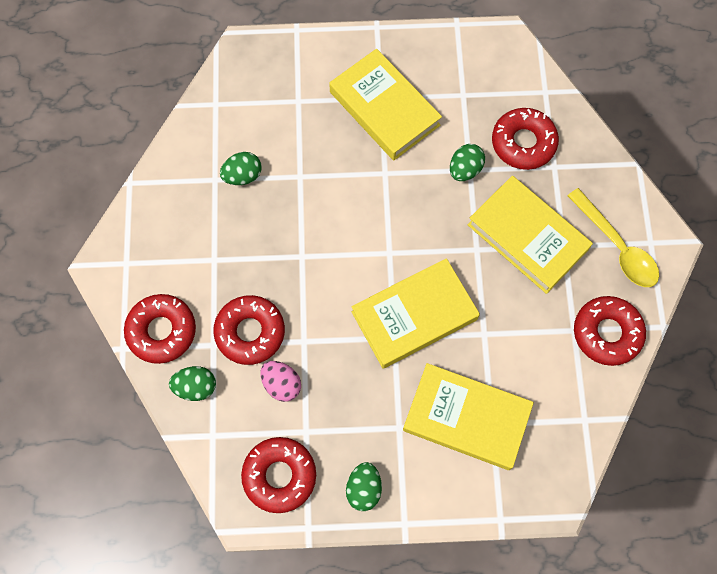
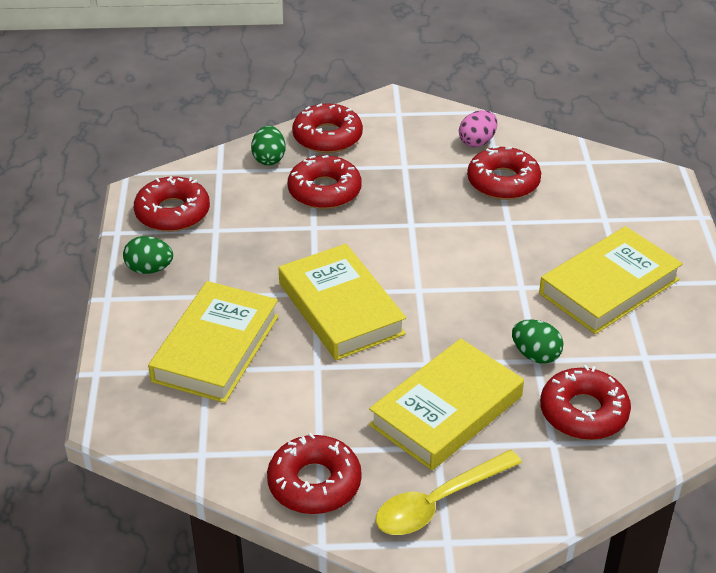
camera: 90 degrees right, 30 degrees down
green egg [220,152,262,185] -> red donut [467,146,541,200]
pink egg [260,361,301,402] -> pink egg moved to [459,110,498,147]

